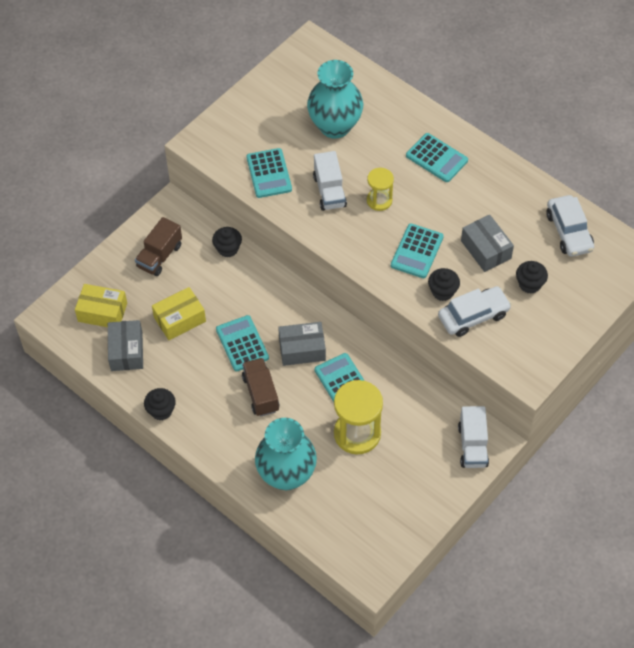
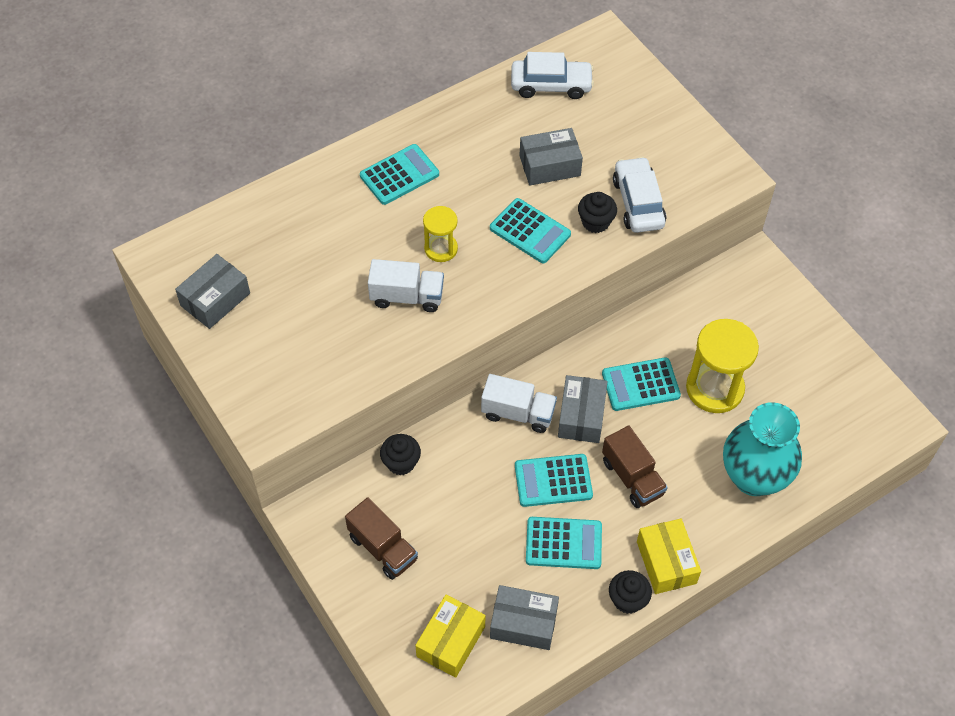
camera: 75 degrees left, 0 degrees up
yellow box [152,287,206,340] -> yellow box moved to [637,519,701,594]
brown truck [242,358,279,417] -> brown truck turned 120 degrees counterclockwise [602,426,668,508]
turquoise calculator [246,148,292,198] -> turquoise calculator moved to [526,517,602,569]
turquoise vase [307,60,363,139] -> none
white truck [458,406,489,468] -> white truck moved to [481,374,557,433]
black cupcake [516,261,548,294] -> none
none -> grey box [175,254,250,329]

